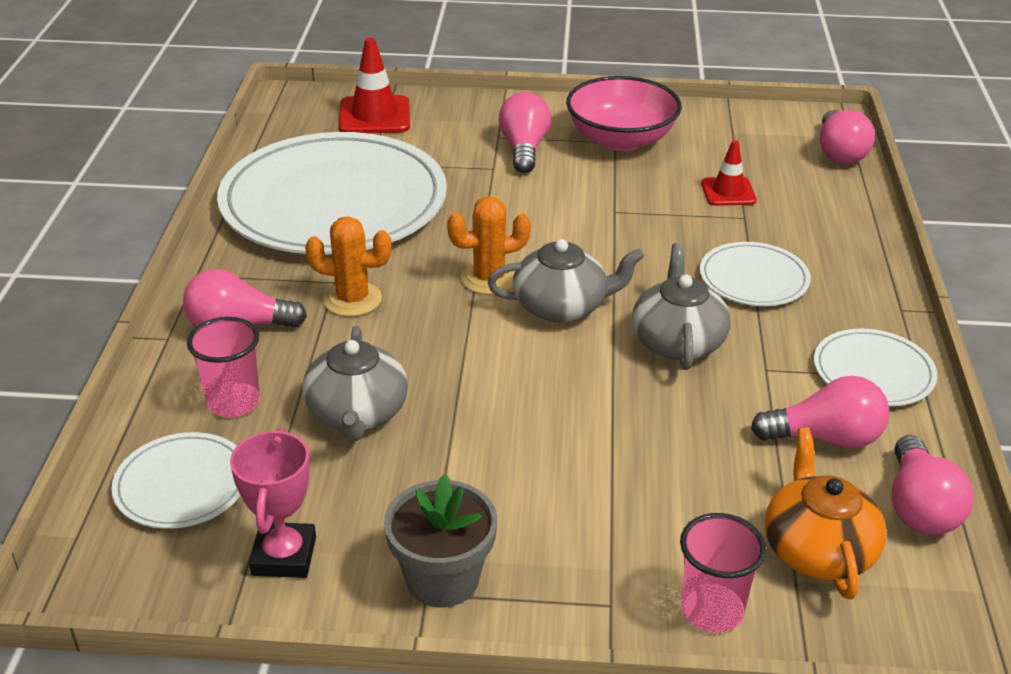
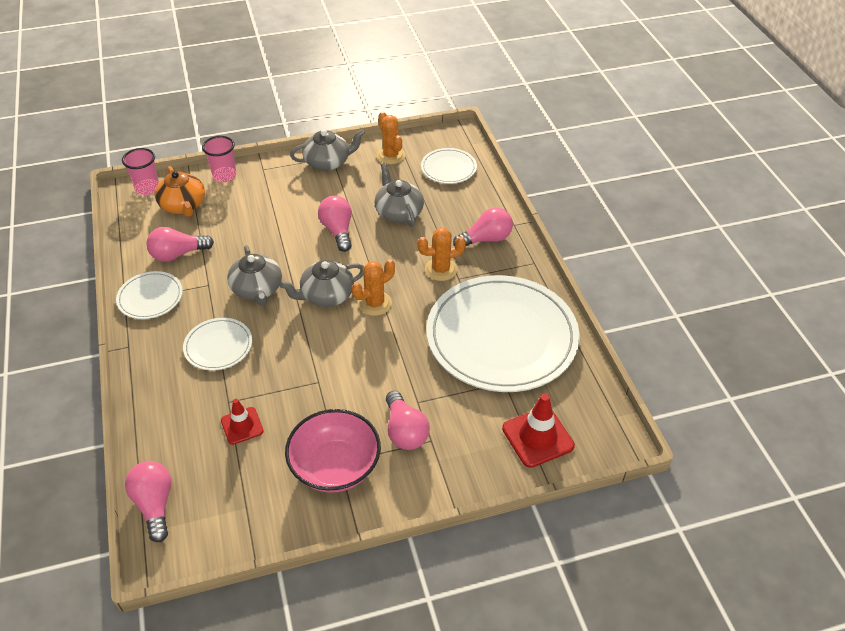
camera: 160 degrees right, 10 degrees up
pink cup [187,317,260,418] -> pink cup moved to [122,148,159,195]
pink trophy [230,428,316,578] -> orange cactus [377,111,405,164]
grey flower pot [384,474,497,607] -> grey teapot [290,129,365,171]
pink light bulb [891,435,974,535] -> pink light bulb moved to [318,196,352,252]

